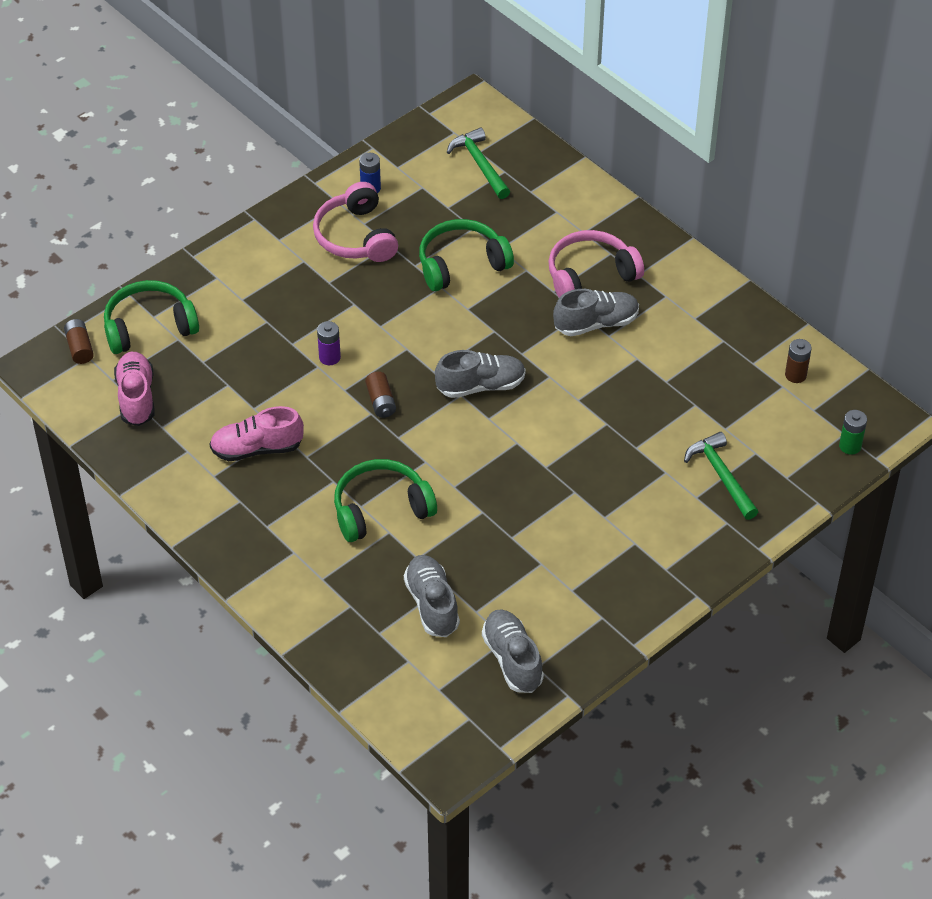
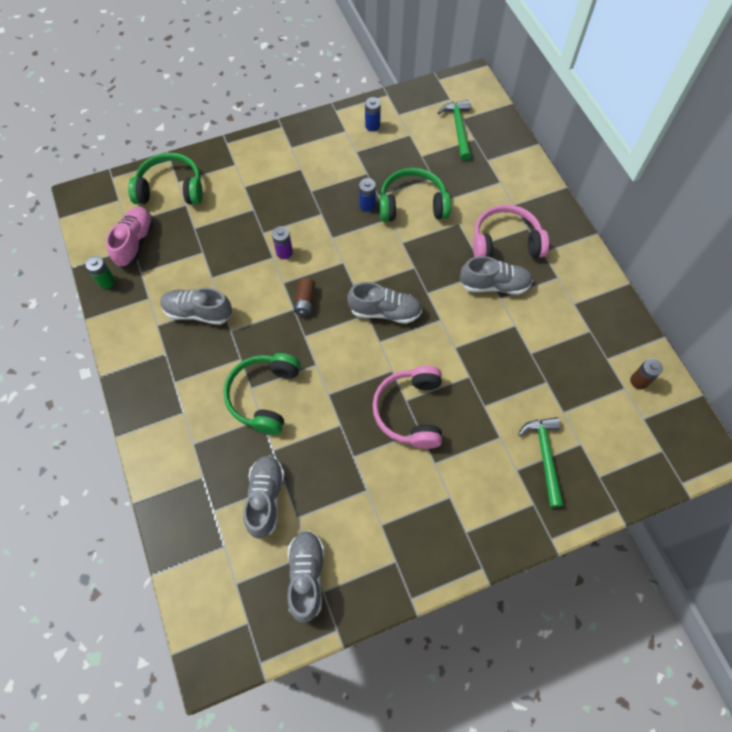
camera: 20 degrees right, 15 degrees up
brown battery [64,319,94,364] -> none
pink shoe [210,406,304,461] -> grey shoe [160,288,232,325]
pink headphones [313,182,398,262] -> pink headphones moved to [373,366,442,449]
green headphones [334,459,437,542] -> green headphones turned 75 degrees counterclockwise [223,353,301,435]
green battery [839,410,867,455] -> green battery moved to [85,256,115,289]
none -> blue battery [359,178,376,212]

